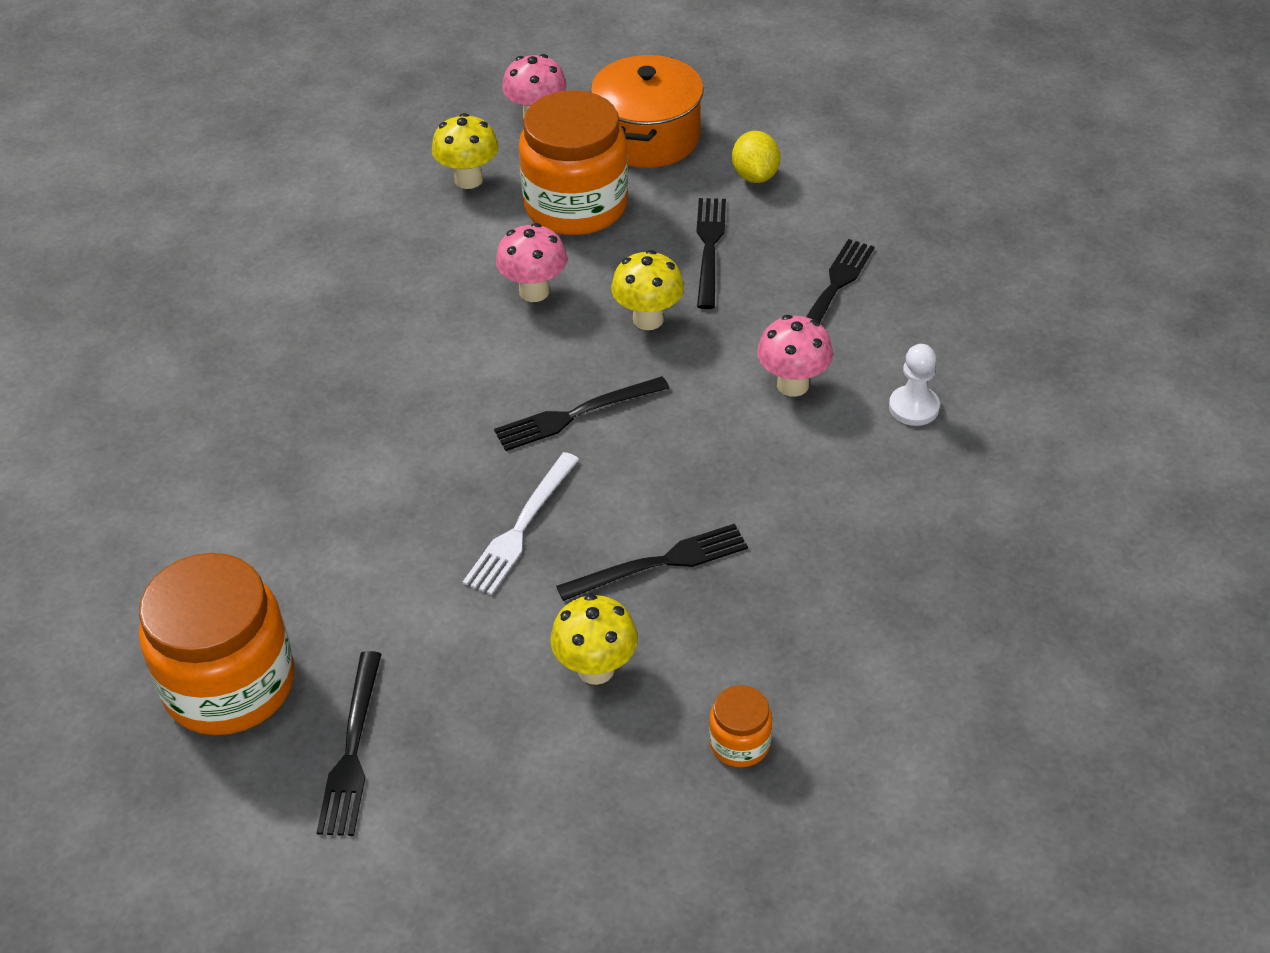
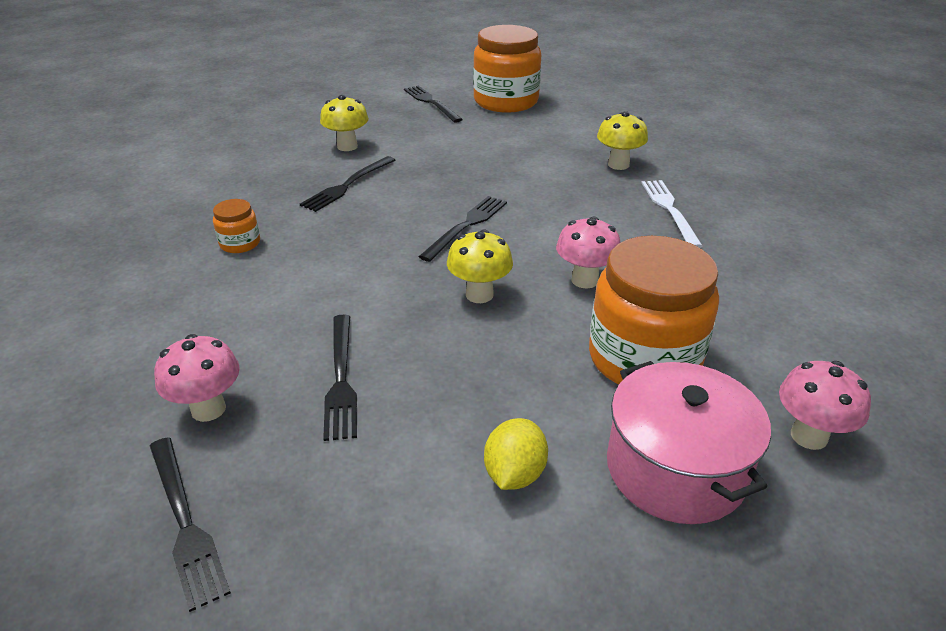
camera: 145 degrees right, 10 degrees down
yellow mushroom [432,113,499,189] -> yellow mushroom moved to [597,111,648,170]
white fork [463,452,579,595] -> white fork moved to [641,180,703,248]
orange pot [591,55,704,168] -> pink pot [607,361,771,524]
black fork [696,198,726,309] -> black fork moved to [150,437,231,612]
orange jar [709,685,772,767] -> orange jar moved to [213,199,260,253]
yellow lemon [732,131,780,183] -> yellow lemon turned 60 degrees clockwise [484,418,548,490]
pink mushroom [757,315,833,397] -> pink mushroom moved to [154,334,240,422]
white pawn [889,344,940,426] -> none

